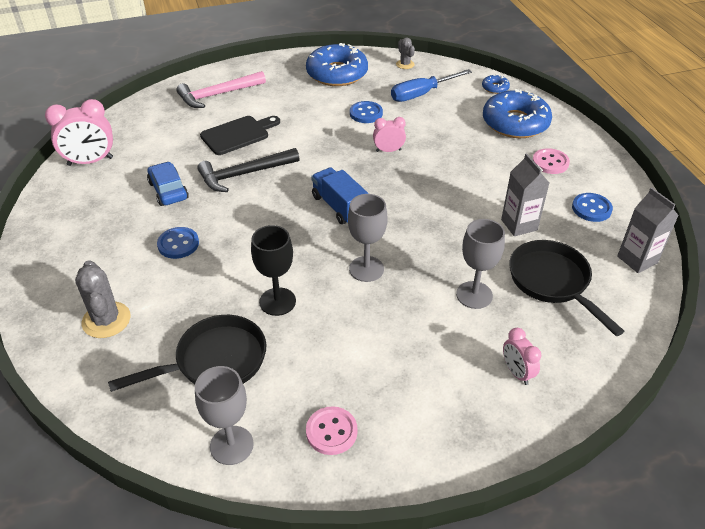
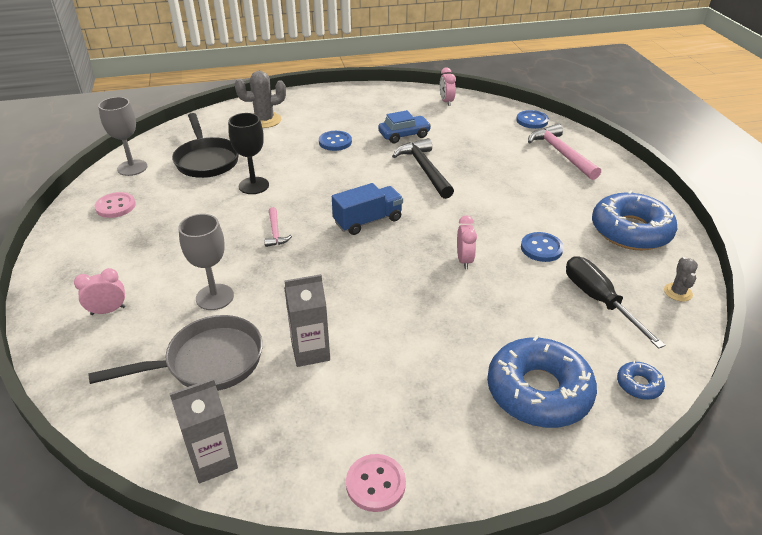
camera: 95 degrees right, 5 degrees down
pink clock [45,99,113,166] -> pink clock [440,67,456,106], size x0.58
black cutting board [200,116,280,155] -> none
grey goblet [348,194,388,282] -> pink hammer [264,207,292,247]
blue screwdriver [391,69,472,102] -> black screwdriver [566,256,666,349]
grey cactus [396,38,415,69] -> grey cactus turned 60 degrees counterclockwise [664,257,698,302]
black pan [509,240,625,336] -> grey pan [89,315,263,391]
pink button [533,148,570,174] -> pink button moved to [346,454,406,512]
blue button [572,193,613,222] -> blue button moved to [516,110,549,129]

